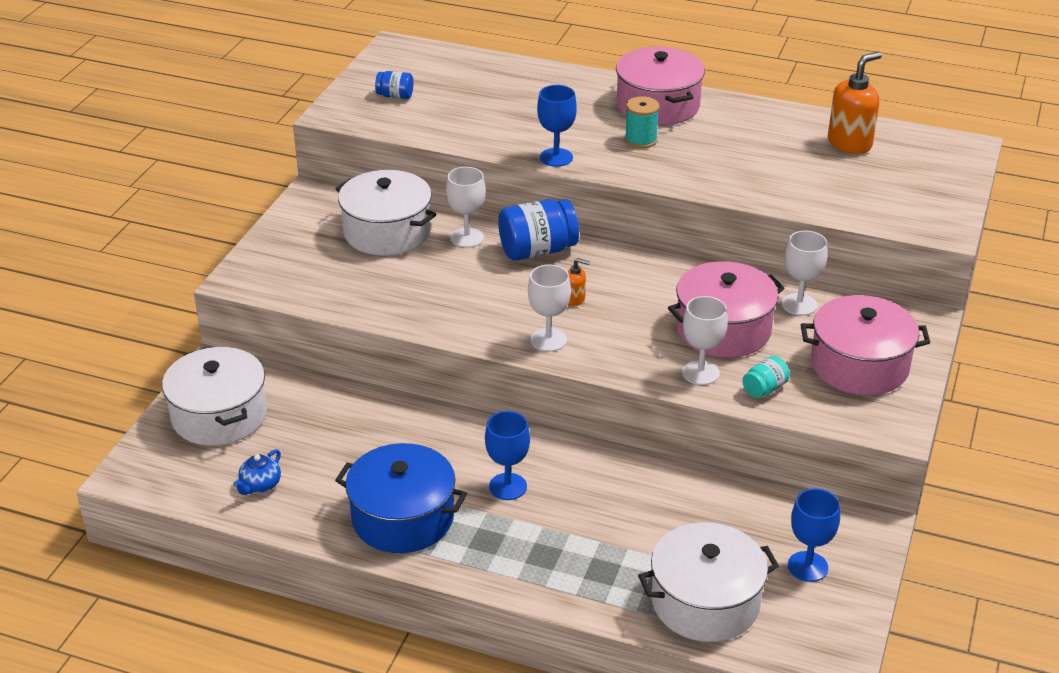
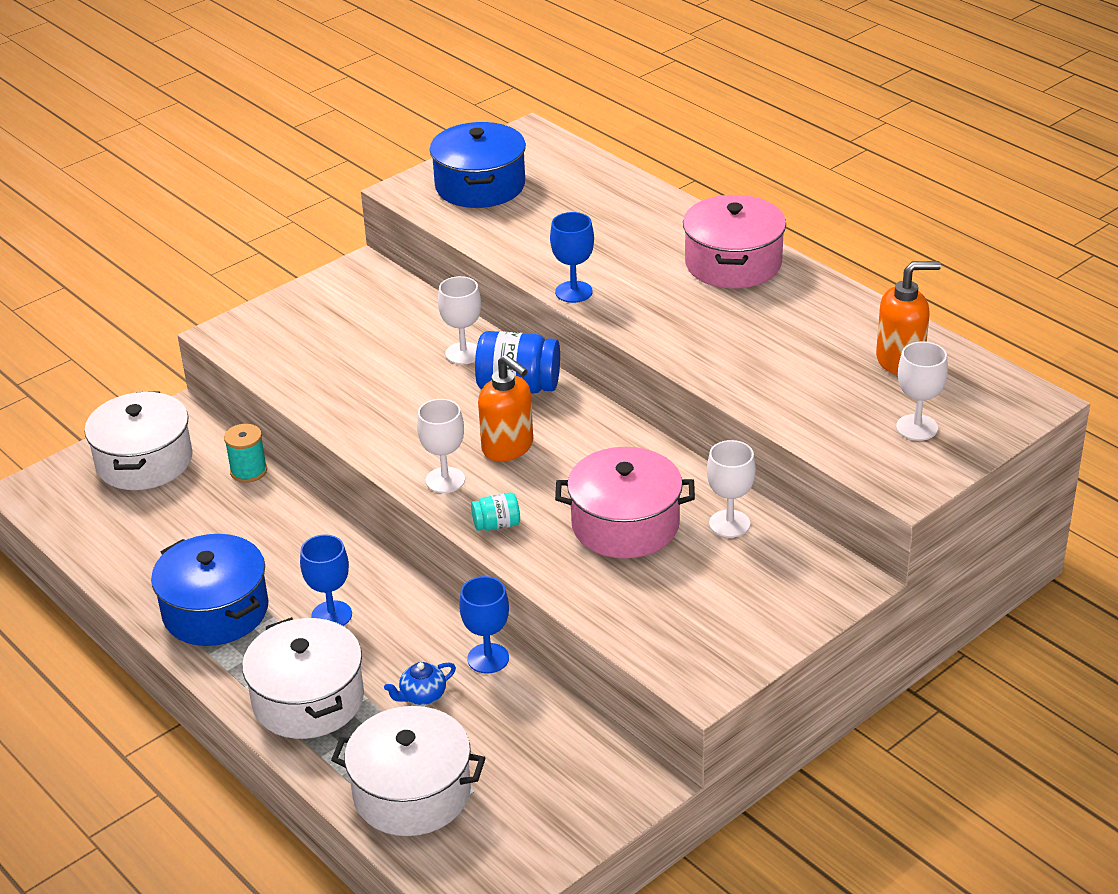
camera: 30 degrees right, 0 degrees up
blue teapot [234,449,281,495] -> blue teapot moved to [384,662,456,705]
white pot [335,170,436,256] -> white pot moved to [242,617,364,739]
blue jar [375,71,413,99] -> blue pot [430,122,526,208]
orange soap dispenser [567,258,590,306] -> orange soap dispenser [478,355,533,461], size x2.04
turquoise spool [625,96,659,149] -> turquoise spool moved to [224,424,267,483]
white goblet [682,296,728,385] -> white goblet moved to [896,341,948,441]
turquoise jar [742,356,790,398] -> turquoise jar moved to [471,493,520,531]
blue goblet [788,488,840,582] -> blue goblet moved to [459,576,509,674]
pink pot [801,295,931,395] -> none

